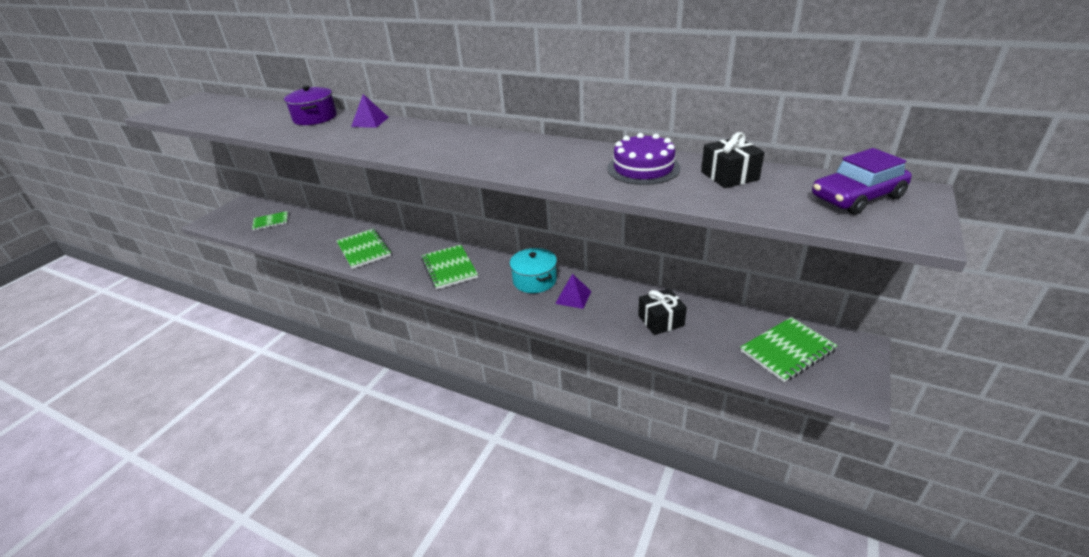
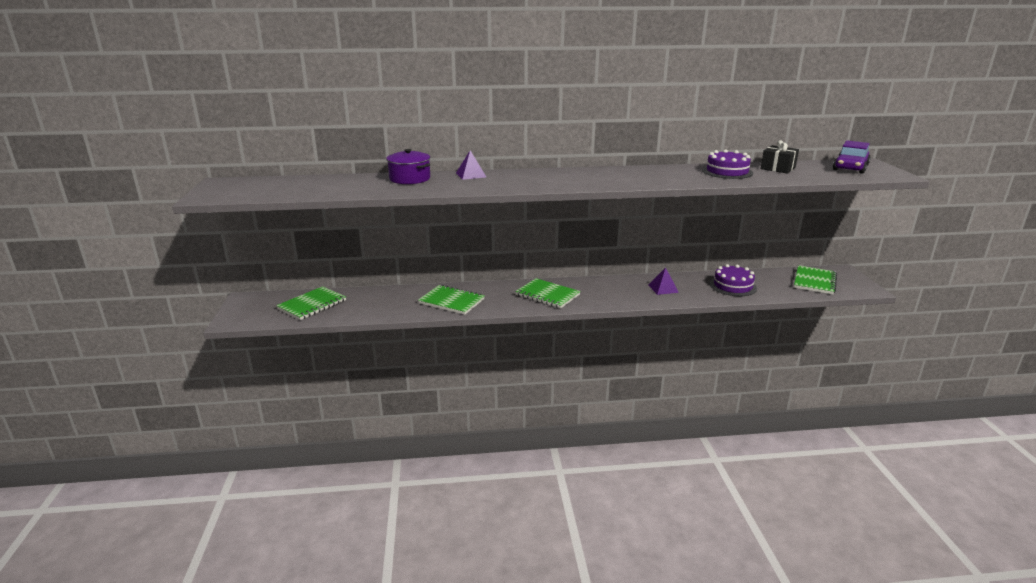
camera: 35 degrees left, 10 degrees down
green notebook [252,211,288,231] -> green notebook [276,286,346,320], size x1.56
turquoise pot [510,248,557,293] -> none
black gift [638,288,687,335] -> purple cake [709,264,757,296]

